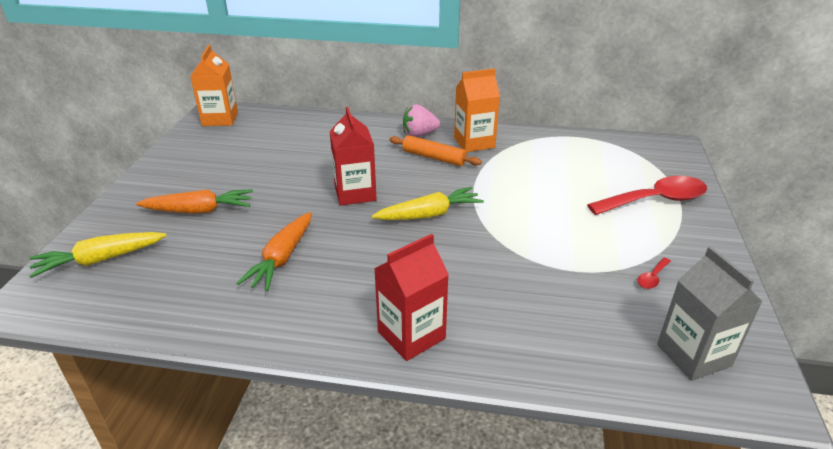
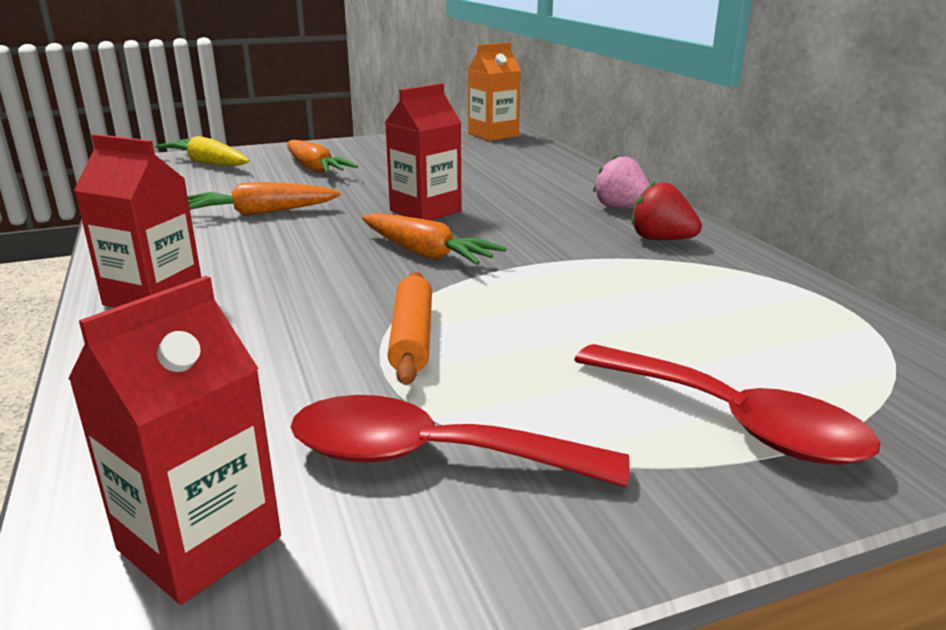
camera: 60 degrees right, 10 degrees down
yellow carrot [372,187,484,220] -> orange carrot [362,213,506,265]
orange rolling pin [389,135,482,166] -> orange rolling pin moved to [387,272,432,385]
orange carton [454,68,500,152] -> red strawberry [631,182,702,240]
red spoon [637,258,671,289] -> red spoon [291,395,630,487], size x2.43
grey carton [657,246,762,381] -> red carton [68,276,281,604]

